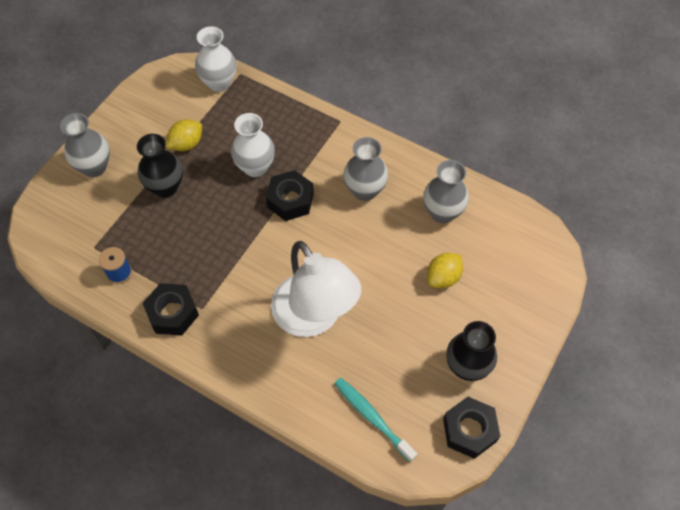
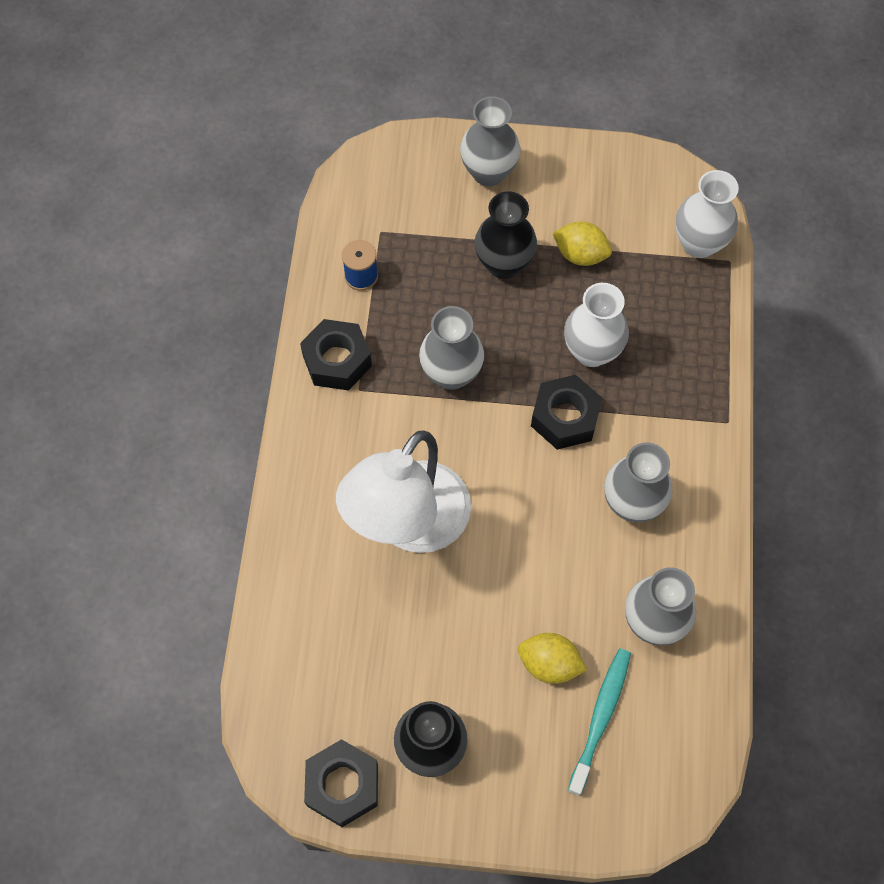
camera: 65 degrees right, 5 degrees up
turquoise toothbrush [334,378,417,462] -> turquoise toothbrush moved to [568,648,631,796]
none -> grey vase [419,306,484,390]

